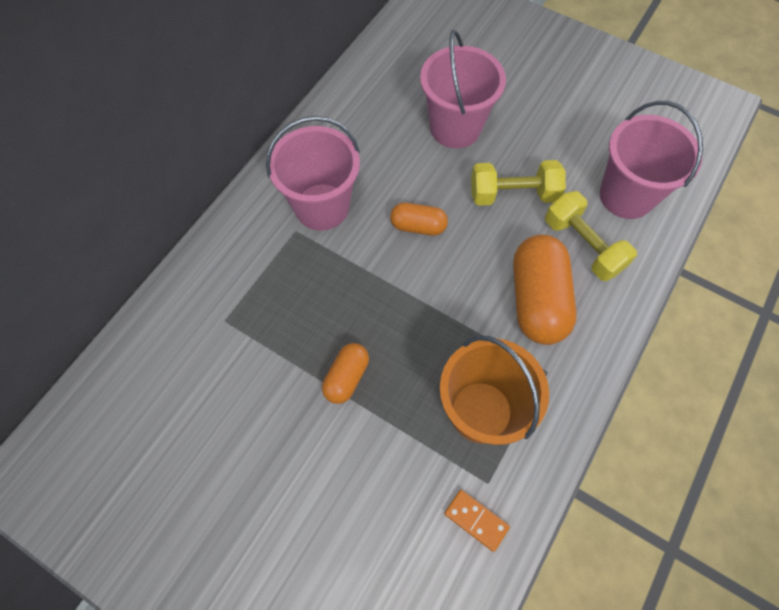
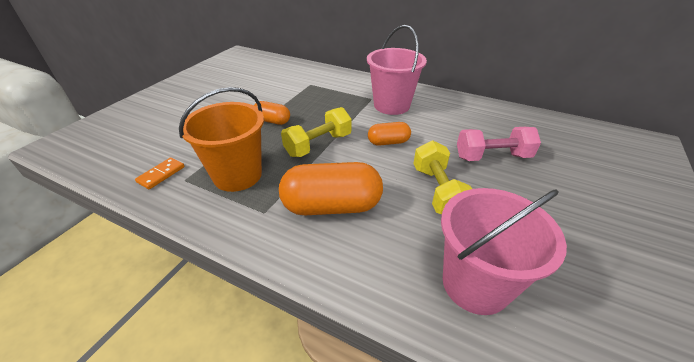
camera: 85 degrees right, 25 degrees down
orange capsule [390,203,448,236] -> orange capsule turned 75 degrees clockwise [368,122,411,146]
pink bucket [420,30,506,148] -> pink dumbbell [457,127,541,161]
yellow dumbbell [545,191,637,281] -> yellow dumbbell moved to [281,107,352,157]

